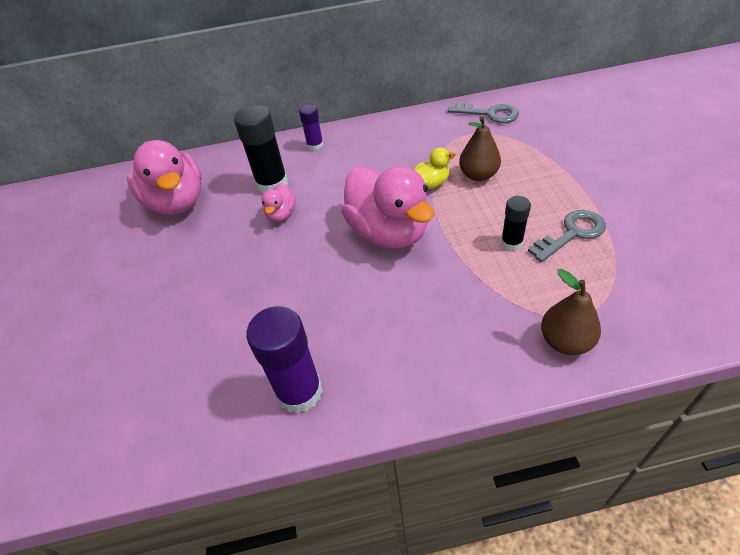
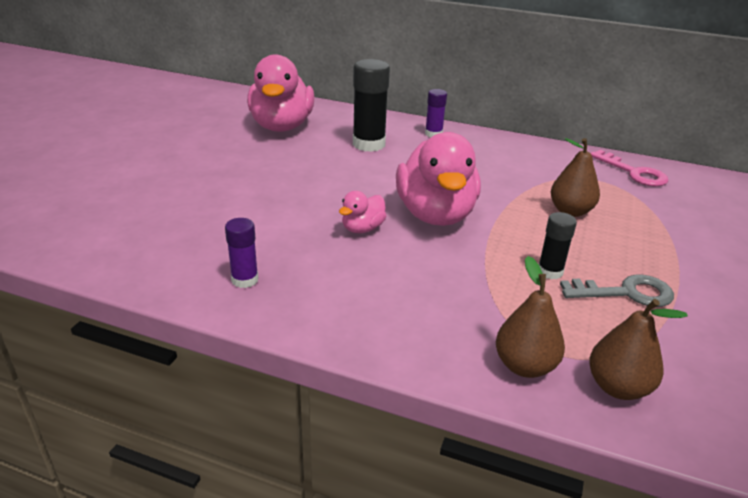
camera: 25 degrees right, 15 degrees down
purple glue stick [246,306,323,413] -> purple glue stick [225,218,259,288], size x0.56
pink duck [261,183,296,222] -> pink duck moved to [339,191,386,233]
yellow duck [414,148,455,189] -> none
grey key [448,102,519,123] -> pink key [591,150,668,187]
none -> brown pear [589,299,688,400]

